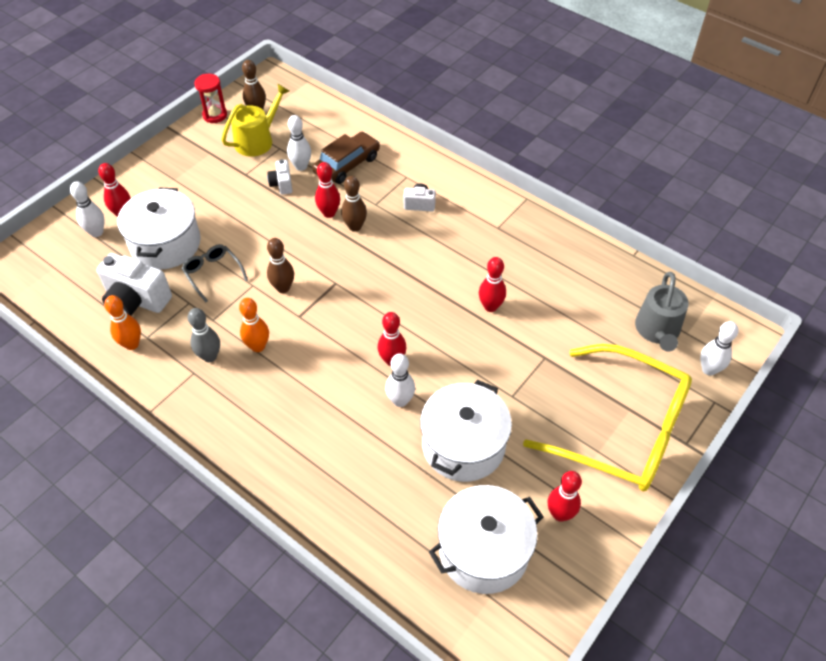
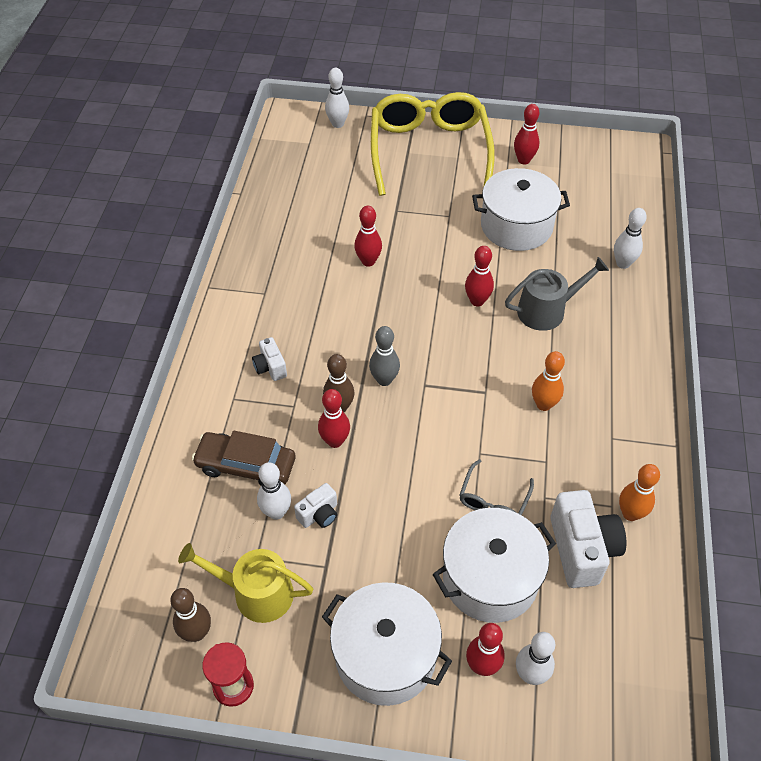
camera: 120 degrees left, 0 degrees up
grey bowling pin [188,308,220,362] -> grey bowling pin moved to [369,326,400,386]
brown bowling pin [267,238,294,293] -> none
white bowling pin [385,353,415,407] -> white bowling pin moved to [614,208,647,269]
white pot [429,485,544,594] -> white pot moved to [322,582,452,706]
grey watering can [635,272,689,351] -> grey watering can moved to [505,257,609,331]

